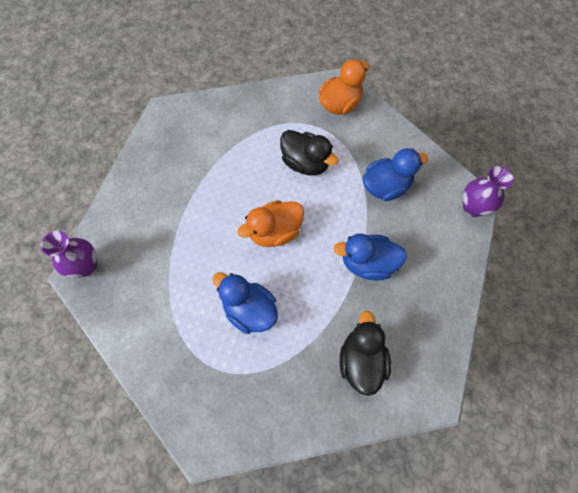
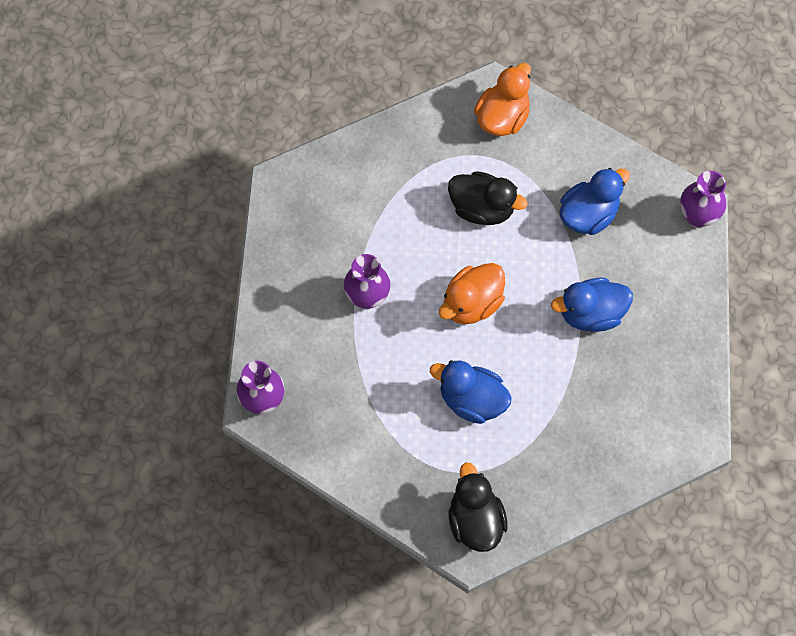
camera: 15 degrees left, 0 degrees up
black duck [340,311,391,396] -> black duck moved to [449,463,508,552]
none -> purple vase [344,254,390,309]

